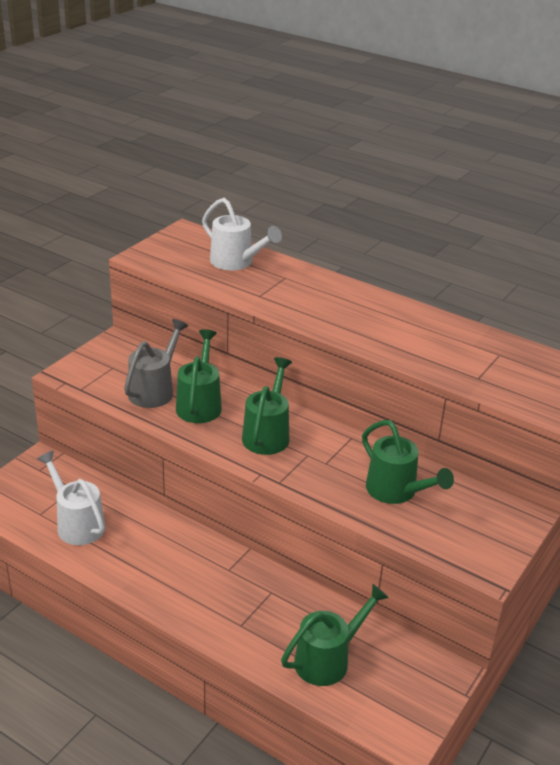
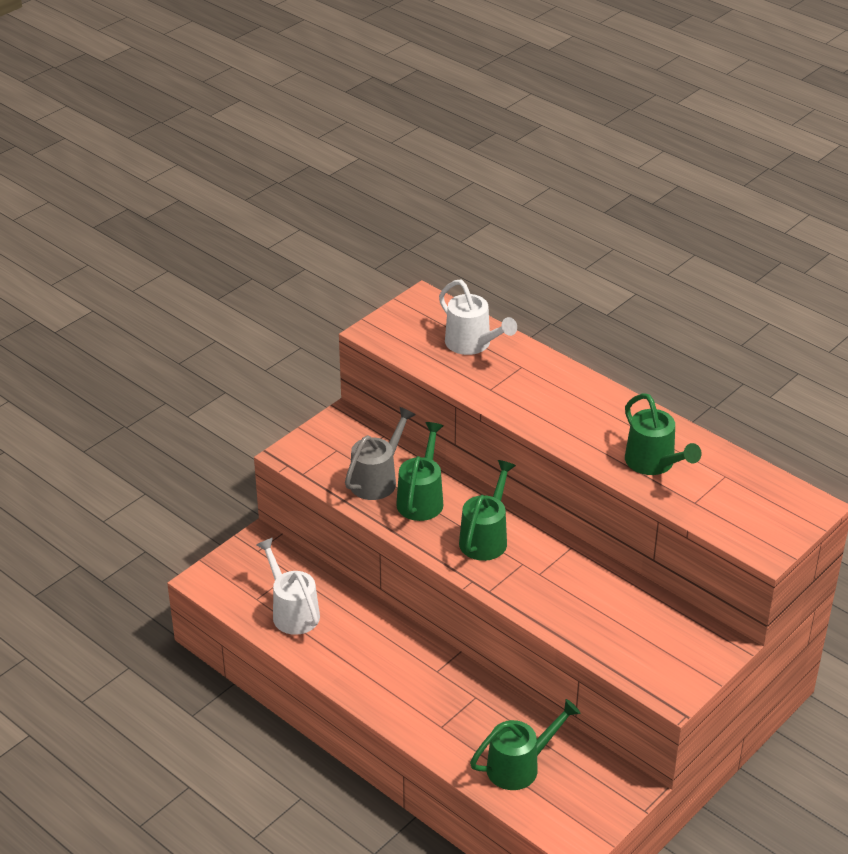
camera: 10 degrees right, 5 degrees up
green watering can [362,420,454,504] -> green watering can moved to [625,393,701,475]

